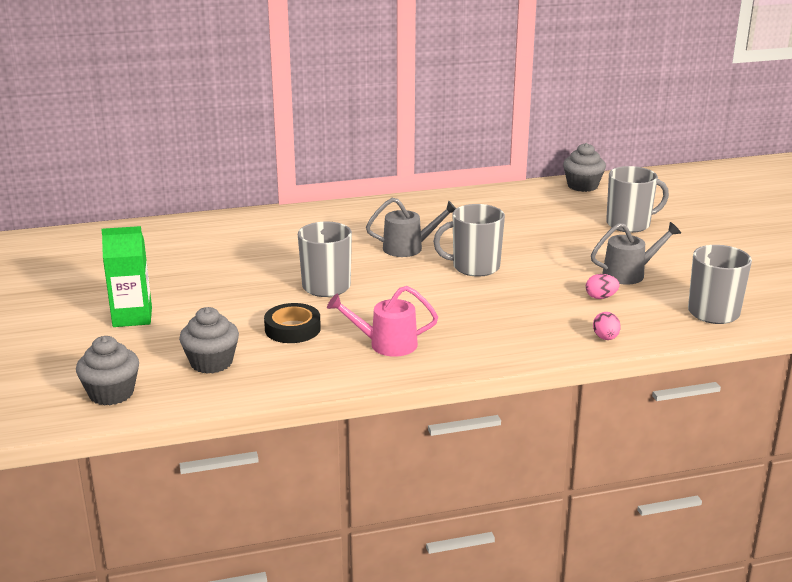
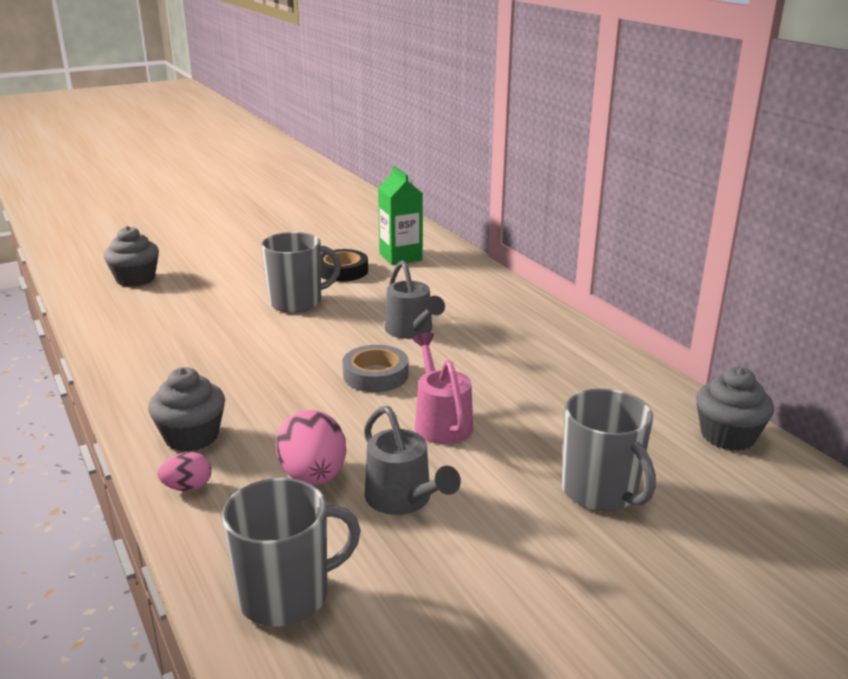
camera: 75 degrees right, 0 degrees up
grey cupcake [76,336,139,406] -> grey cupcake moved to [148,367,225,452]
green carton [101,226,152,327] -> green carton moved to [378,166,423,265]
black tape [264,303,321,343] -> black tape moved to [321,249,368,282]
pink watering can [327,286,438,357] -> pink watering can moved to [412,332,473,444]
grey mug [433,204,505,277] -> grey tape [343,345,409,392]
pink egg [586,274,620,299] -> pink egg [275,410,346,485], size x1.82

